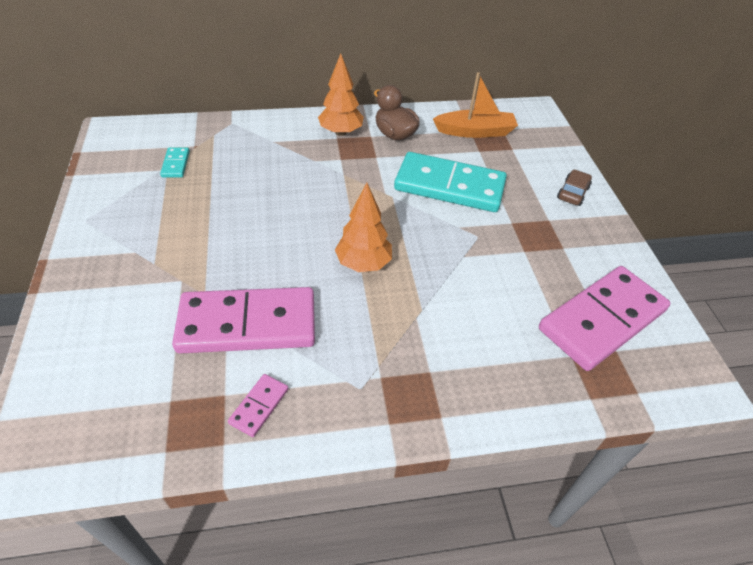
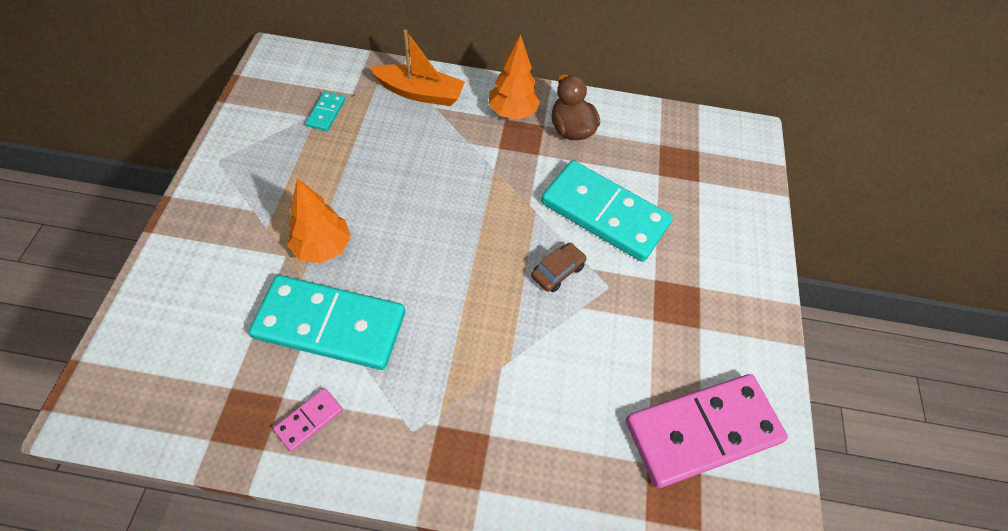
camera: 15 degrees right, 10 degrees up
pink domino [172,287,315,353] -> turquoise domino [249,275,405,370]
orange tree [335,183,392,272] -> orange tree moved to [287,178,351,263]
orange boat [433,72,518,138] -> orange boat moved to [370,30,465,106]
brown car [557,170,592,206] -> brown car moved to [531,243,587,292]

